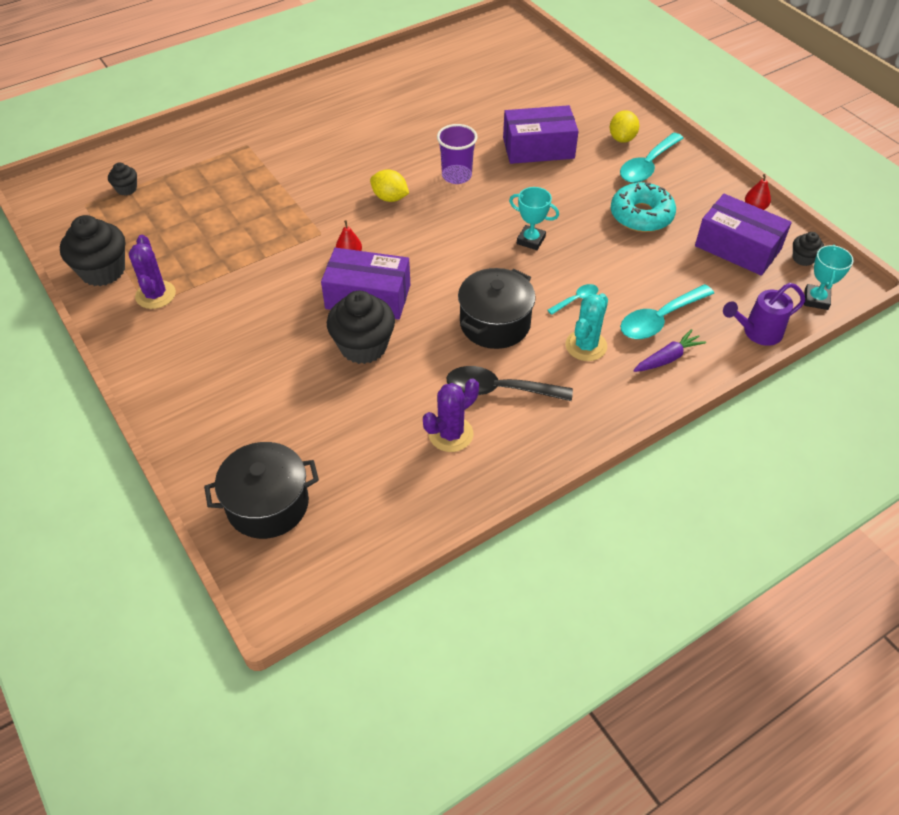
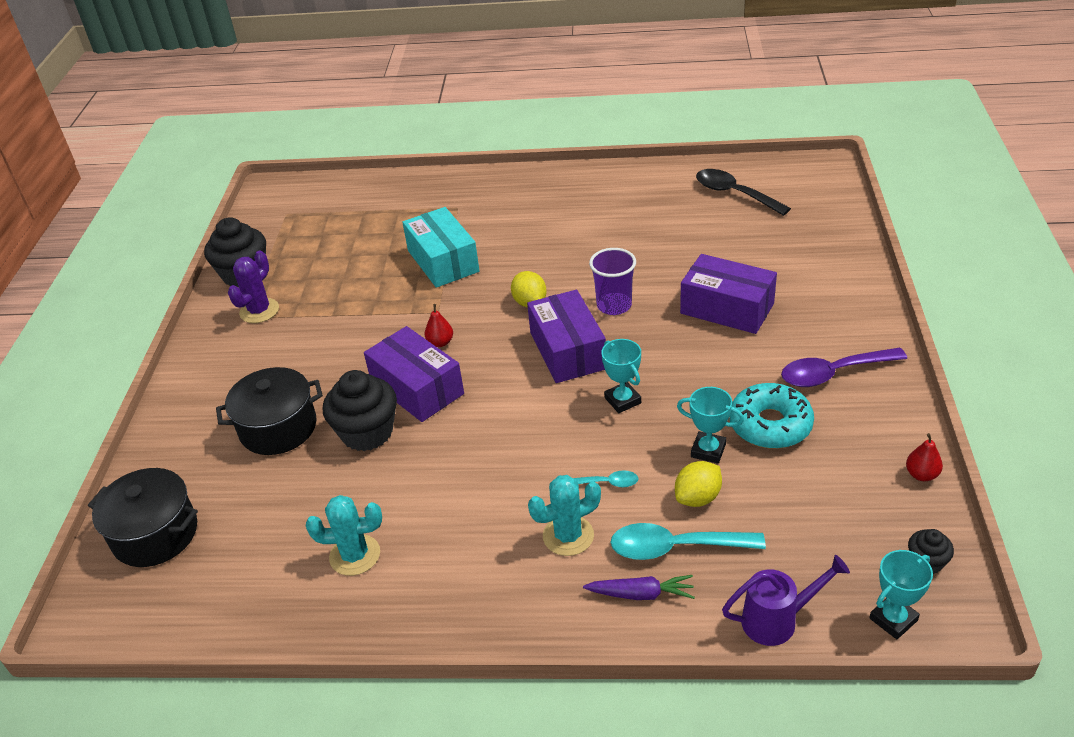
camera: 40 degrees right, 10 degrees down
black cupcake [108,162,137,196] -> none
purple cactus [423,378,479,452] -> turquoise cactus [306,495,382,576]
black spoon [446,366,573,401] -> black spoon moved to [696,169,791,216]
black pot [458,268,536,349] -> black pot moved to [216,367,323,455]
yellow lemon [610,110,639,143] -> yellow lemon moved to [675,461,722,507]
turquoise spoon [620,133,683,183] -> purple spoon [781,347,907,387]
purple box [695,194,792,276] -> purple box moved to [527,290,606,383]
purple watering can [723,283,805,346] -> purple watering can turned 150 degrees clockwise [722,555,850,646]
none -> turquoise box [402,207,480,288]
none -> turquoise trophy [677,387,744,464]

